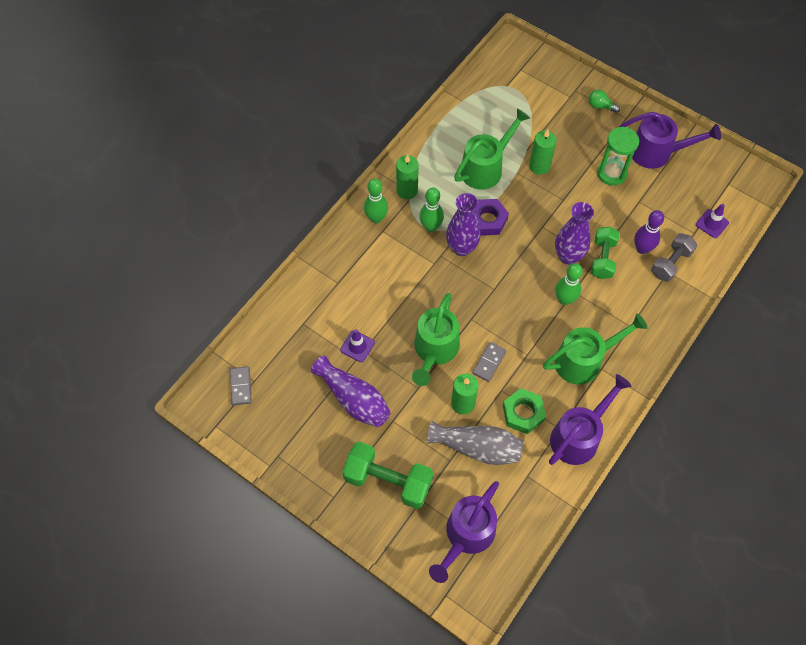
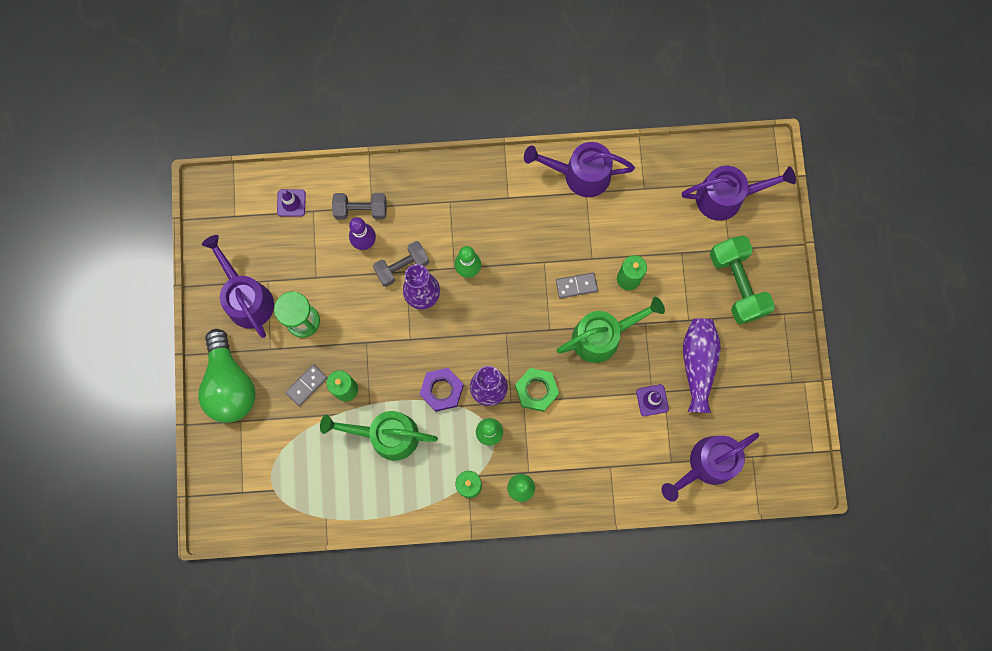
camera: 130 degrees left, 15 degrees up
grey domino [230,366,252,406] -> grey domino moved to [285,364,327,406]
grey vase [427,421,523,465] -> none
green nut [503,388,546,434] -> green nut moved to [515,368,559,412]
green watering can [543,313,648,385] -> none
green light bulb [589,90,620,113] -> green light bulb [198,329,256,423], size x2.49
green dumbbell [591,227,620,279] -> grey dumbbell [373,241,429,287]
none -> purple watering can [661,433,759,502]

